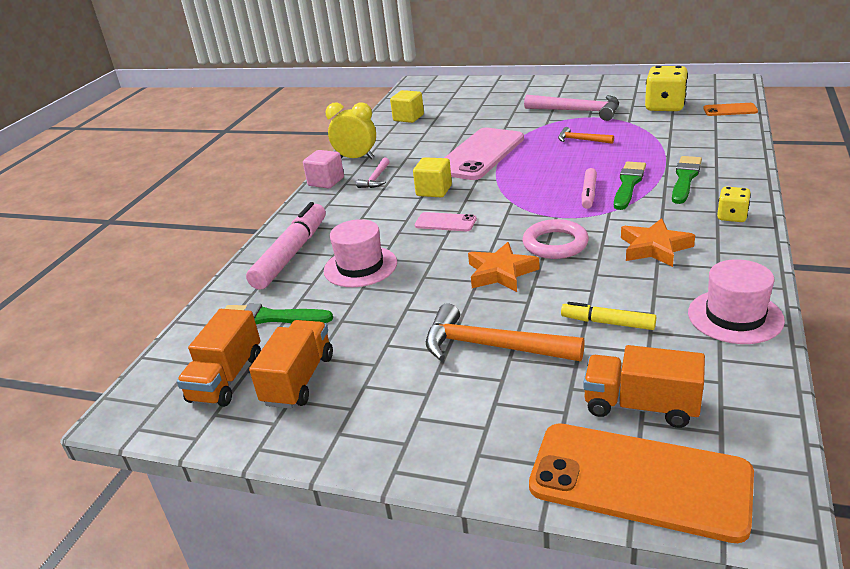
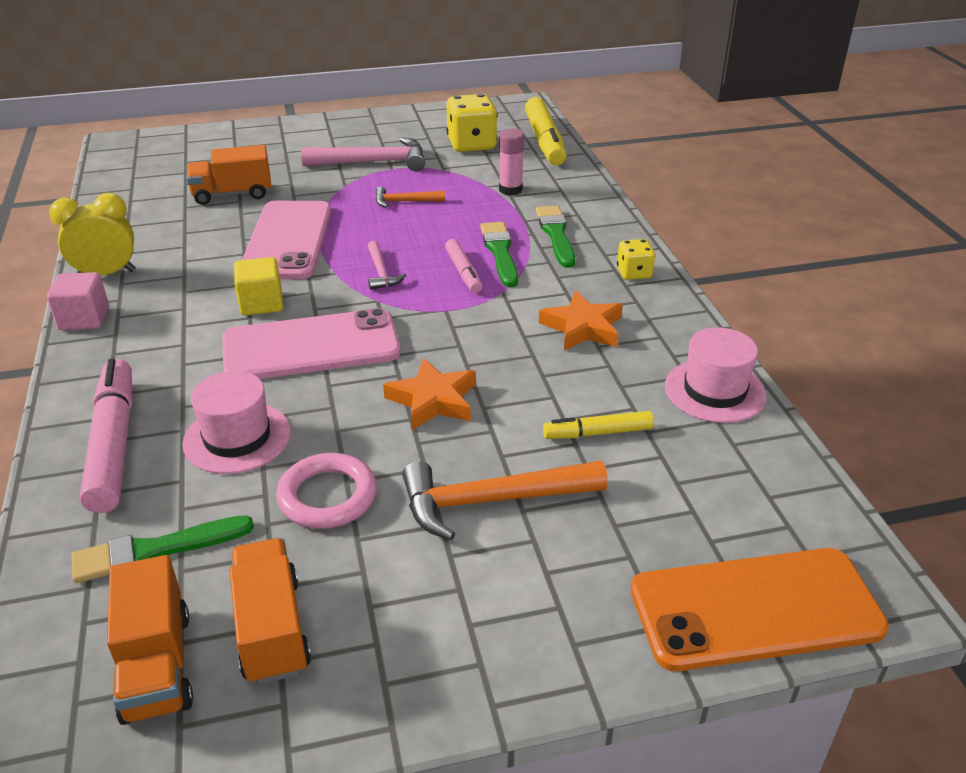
camera: 35 degrees left, 5 degrees up
pink hammer [356,158,390,188] -> pink hammer moved to [367,241,406,290]
yellow cube [390,90,424,123] -> none
pink phone [414,212,477,231] -> pink phone [222,308,400,379], size x2.14
pink ring [523,219,589,259] -> pink ring moved to [276,453,377,529]
orange truck [583,345,705,428] -> orange truck moved to [187,145,271,205]
orange phone [703,103,758,116] -> yellow marker [525,97,567,166]
none -> pink glue stick [499,128,524,196]

